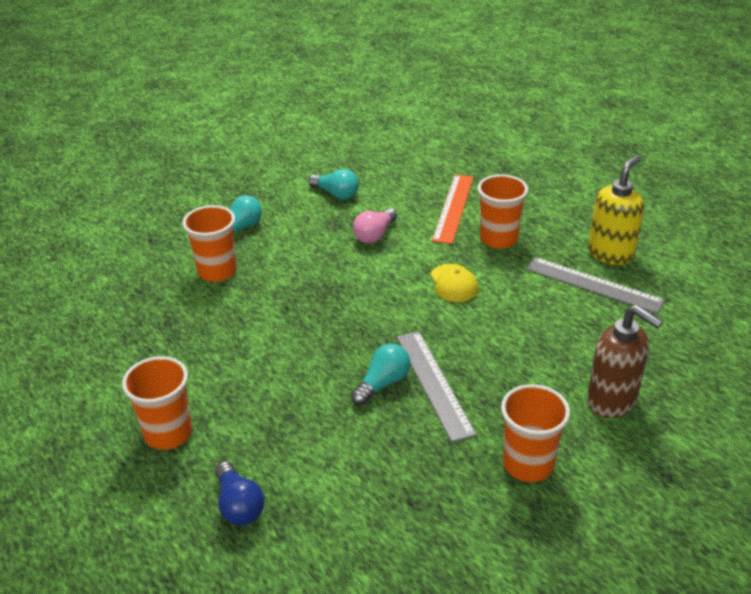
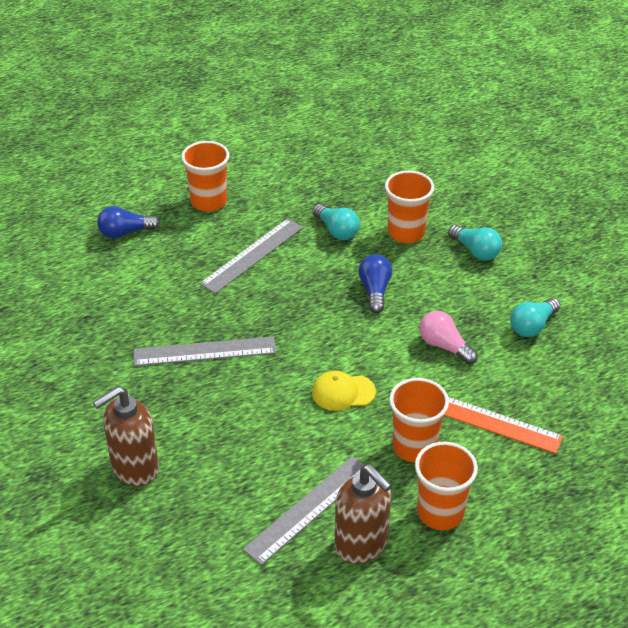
camera: 100 degrees right, 5 degrees up
turquoise light bulb [351,343,411,405] -> turquoise light bulb moved to [312,204,360,240]
orange cup [501,384,570,482] -> orange cup moved to [415,442,478,530]
yellow soap dispenser [588,155,644,265] -> brown soap dispenser [335,464,392,564]
none -> grey ruler [200,218,303,294]
none -> blue light bulb [359,254,392,313]

